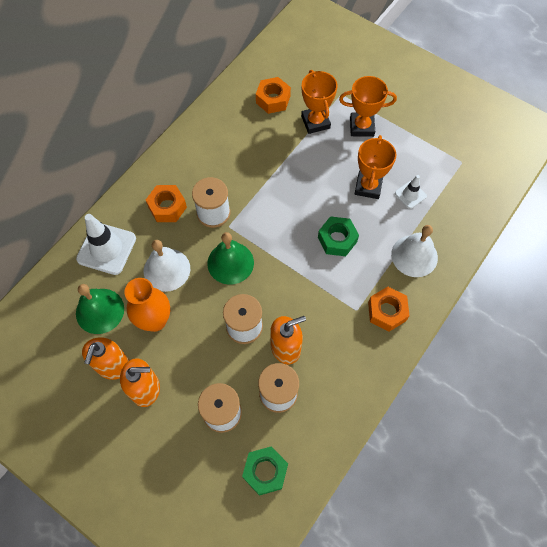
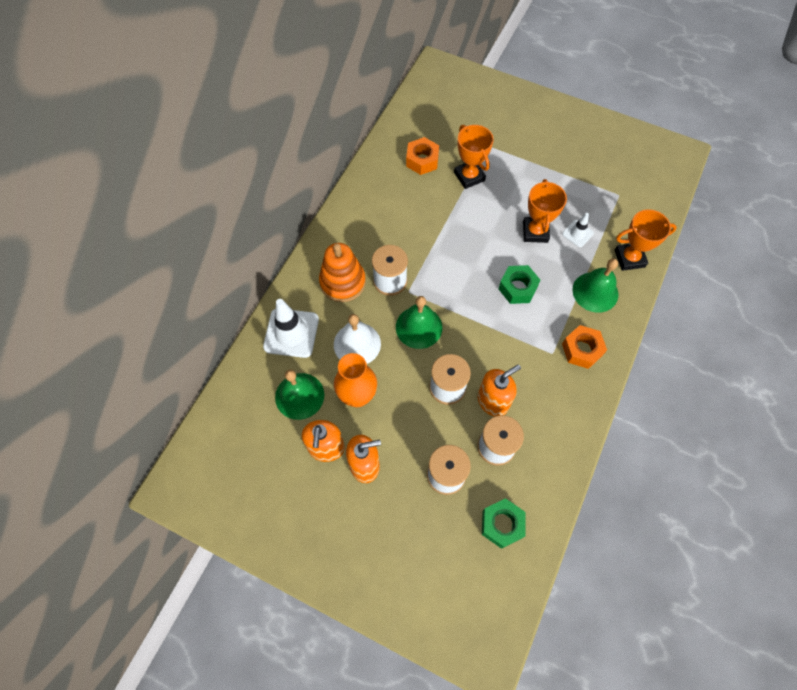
camera: 10 degrees left, 0 degrees up
orange nut [146,185,187,222] -> orange stacking toy [319,243,366,302]
orange trophy [339,76,397,137] -> orange trophy moved to [615,209,677,271]
white bell [391,225,438,277] -> green bell [572,258,618,313]

